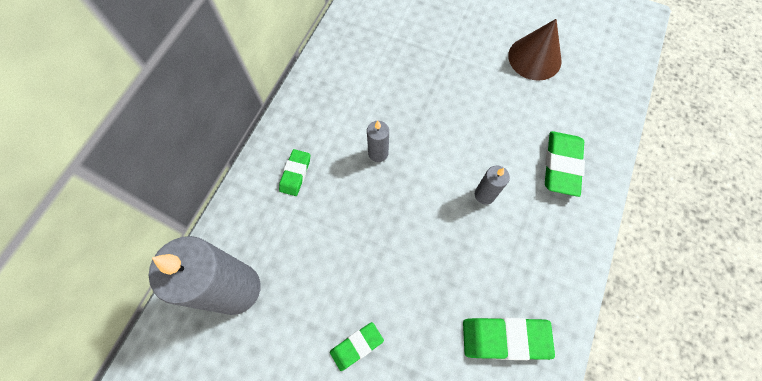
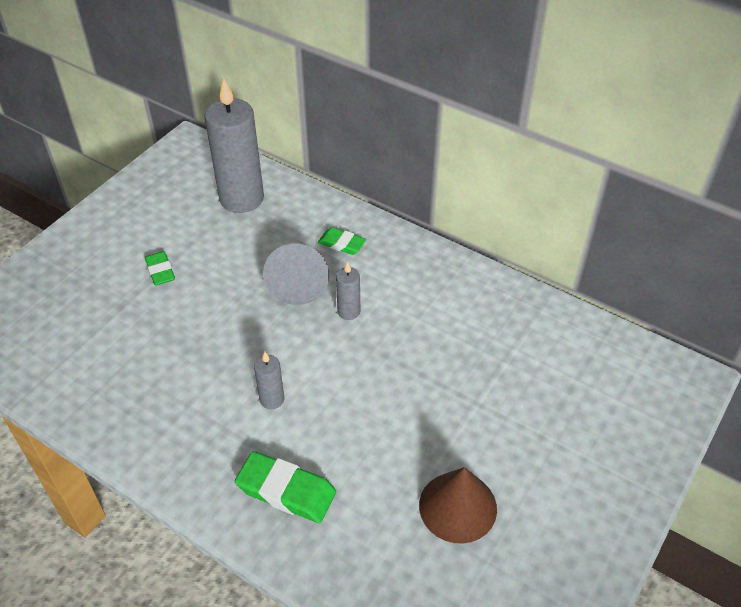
camera: 100 degrees right, 20 degrees down
green eraser [463,318,555,360] -> none
none -> grey cone [263,243,329,305]

